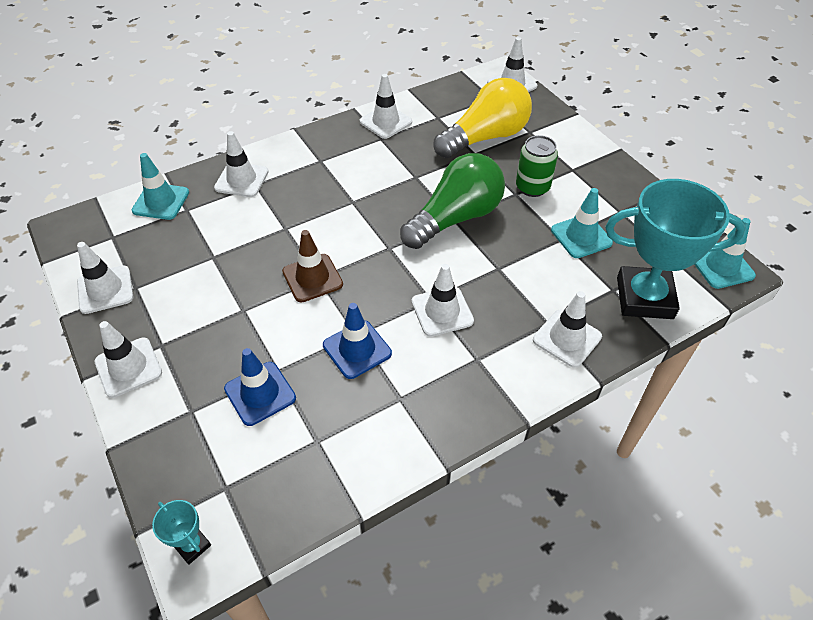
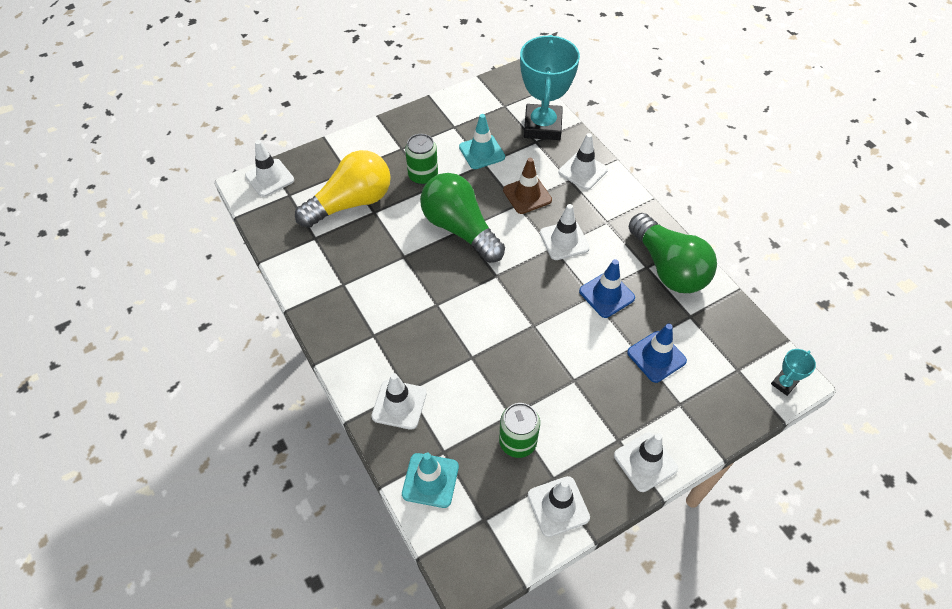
camera: 90 degrees left, 5 degrees up
brown traffic cone [282,230,343,302] -> brown traffic cone moved to [503,158,552,214]
white traffic cone [360,74,412,139] -> none
yellow light bulb [433,78,532,158] -> yellow light bulb turned 90 degrees clockwise [295,150,391,228]
turquoise traffic cone [694,218,756,289] -> none
none -> green can [499,403,540,458]
none -> green light bulb [629,213,717,293]

